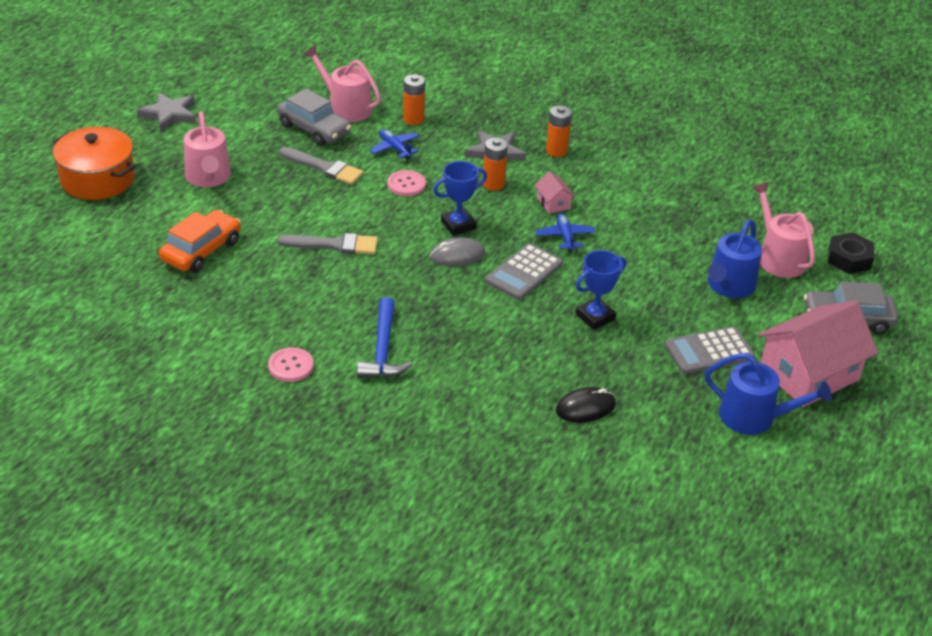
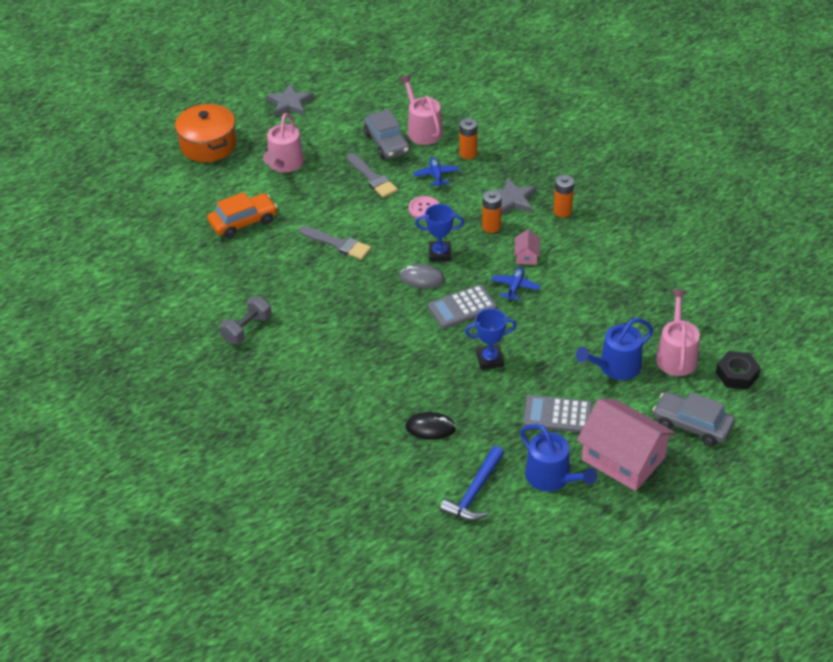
camera: 30 degrees right, 5 degrees up
pink button [268,347,314,382] -> grey dumbbell [219,296,272,344]
blue hammer [357,297,413,378] -> blue hammer moved to [440,446,504,521]
pink house [758,301,878,407] -> pink house turned 45 degrees clockwise [577,399,676,491]

